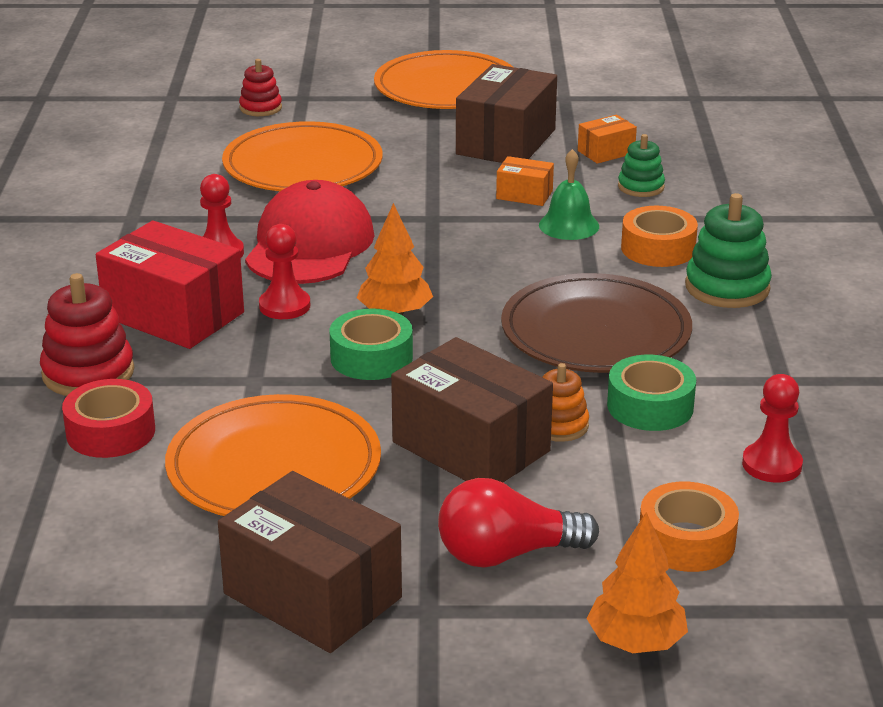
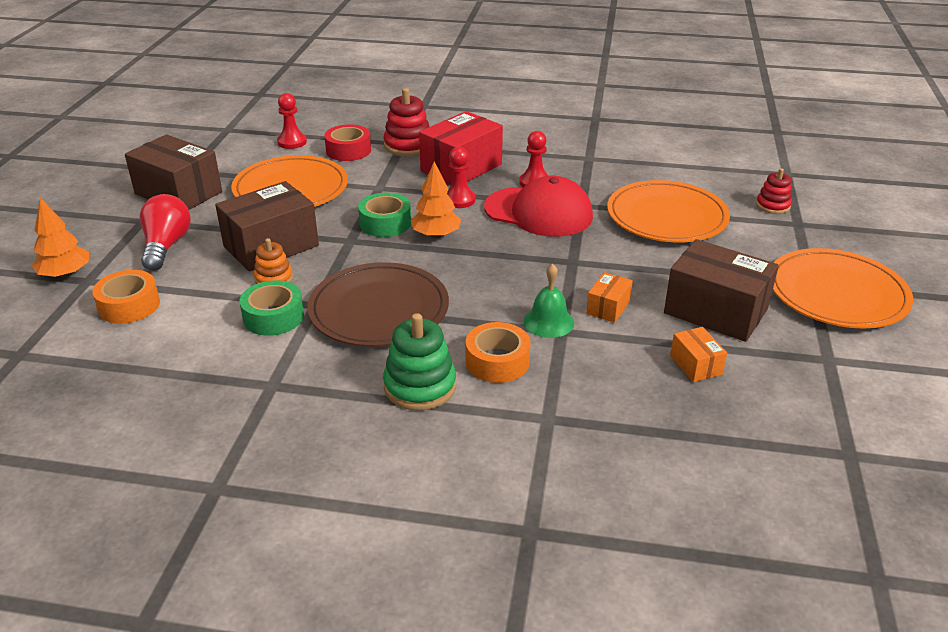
camera: 100 degrees right, 5 degrees up
brown box [218,471,402,653] -> brown box turned 75 degrees clockwise [125,134,222,210]
green stacking toy [618,134,665,197] -> none
red pawn [742,374,803,482] -> red pawn moved to [277,93,307,149]

